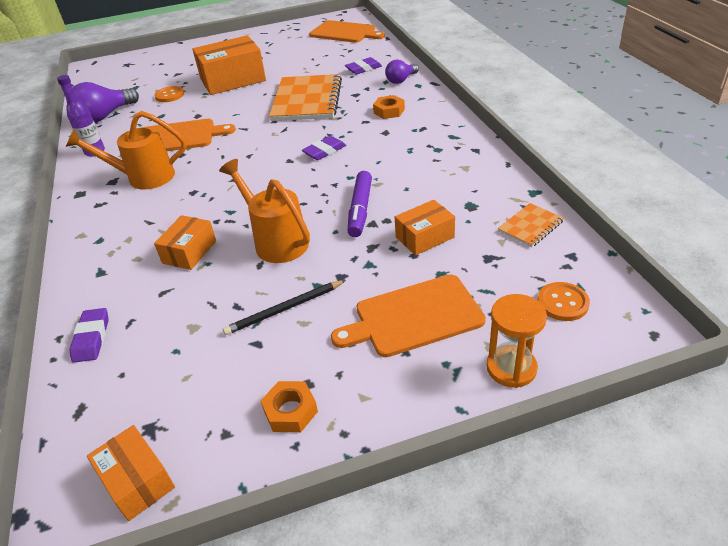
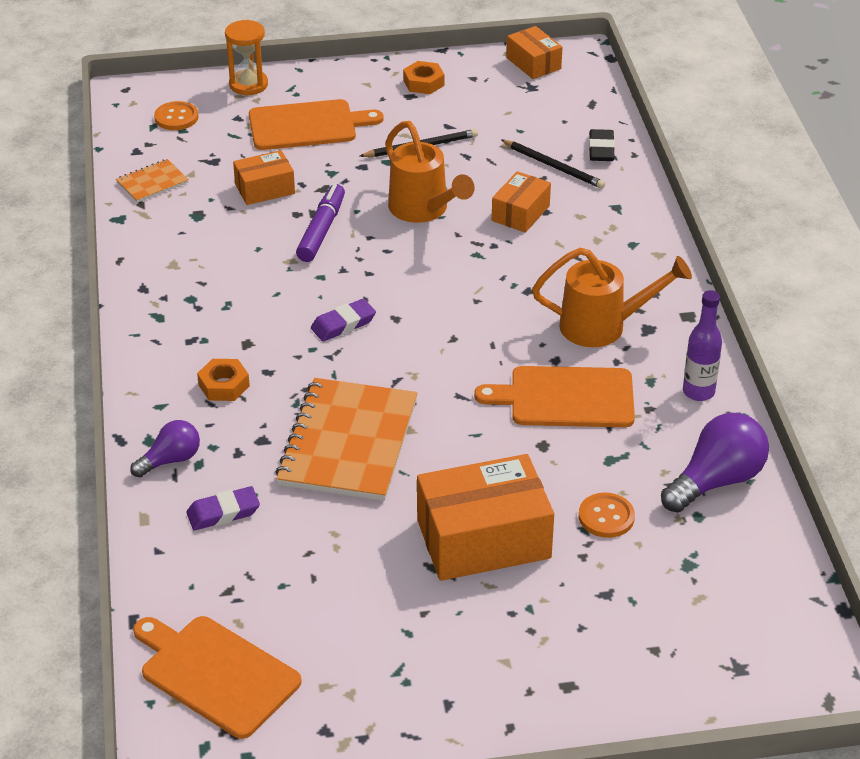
camera: 175 degrees left, 0 degrees up
purple eraser [70,308,109,363] -> black eraser [589,129,615,161]
none -> black pencil [501,139,605,189]

